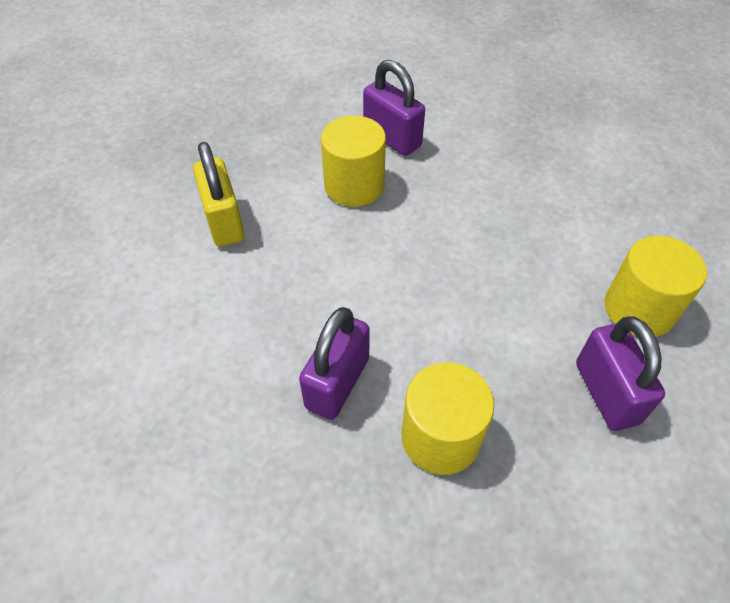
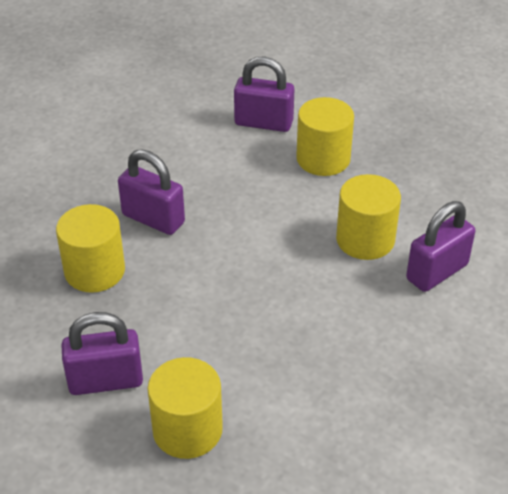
camera: 95 degrees right, 10 degrees down
yellow padlock [193,142,244,247] -> yellow cylinder [296,97,354,176]
none -> purple padlock [234,57,294,132]

